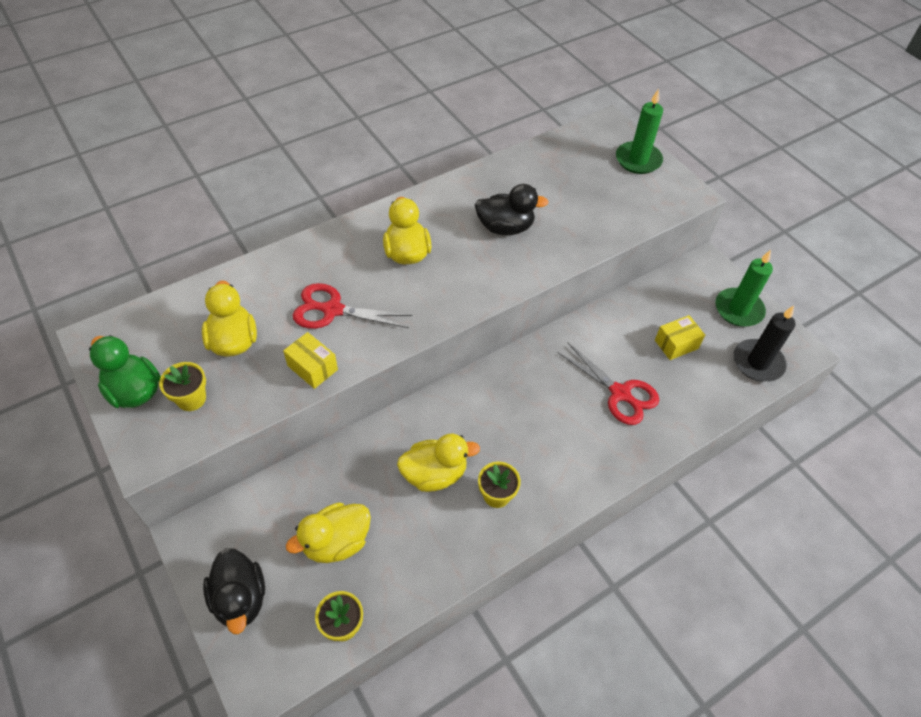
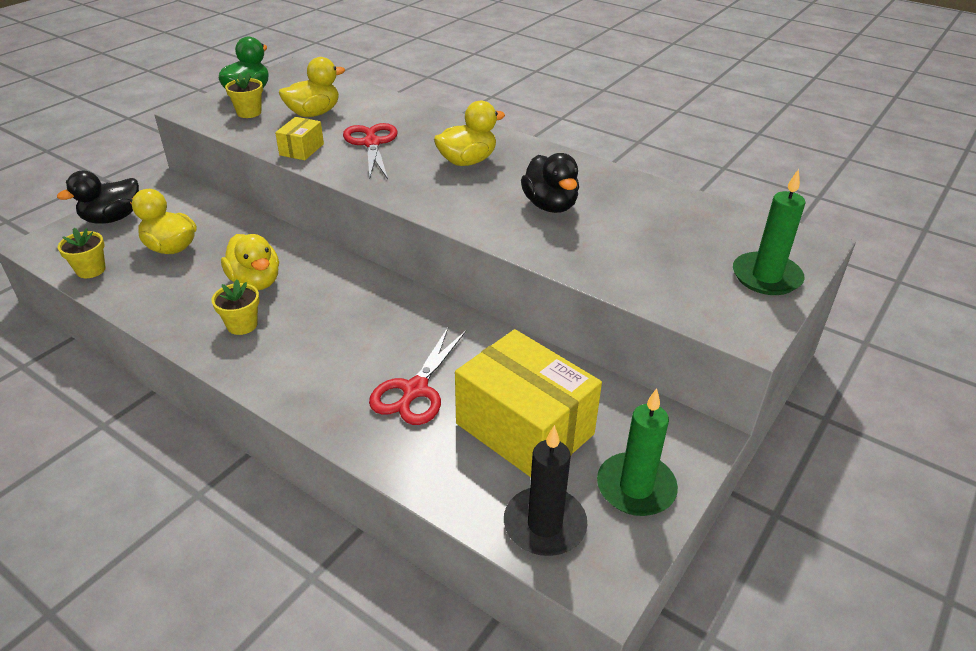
camera: 70 degrees right, 15 degrees down
yellow box [655,315,705,360] -> yellow box [455,329,602,477], size x2.20

